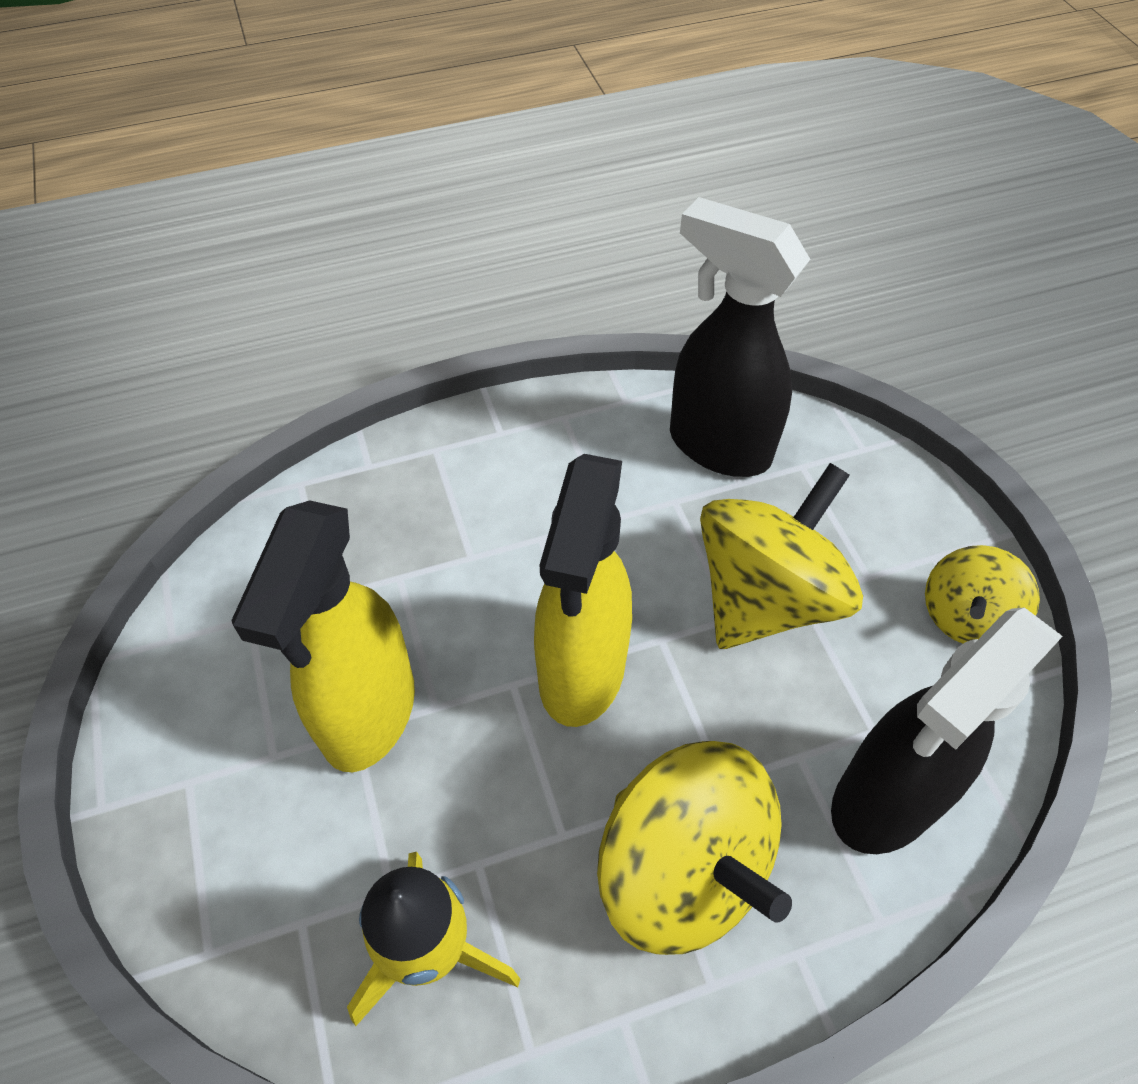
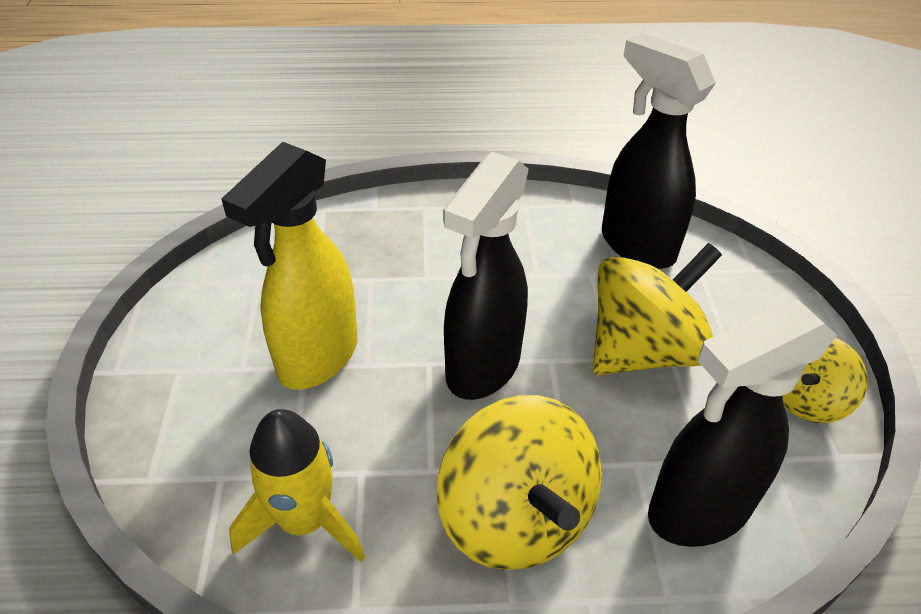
camera: 15 degrees right, 10 degrees down
yellow spray bottle [534,454,632,727] -> black spray bottle [443,152,529,400]

